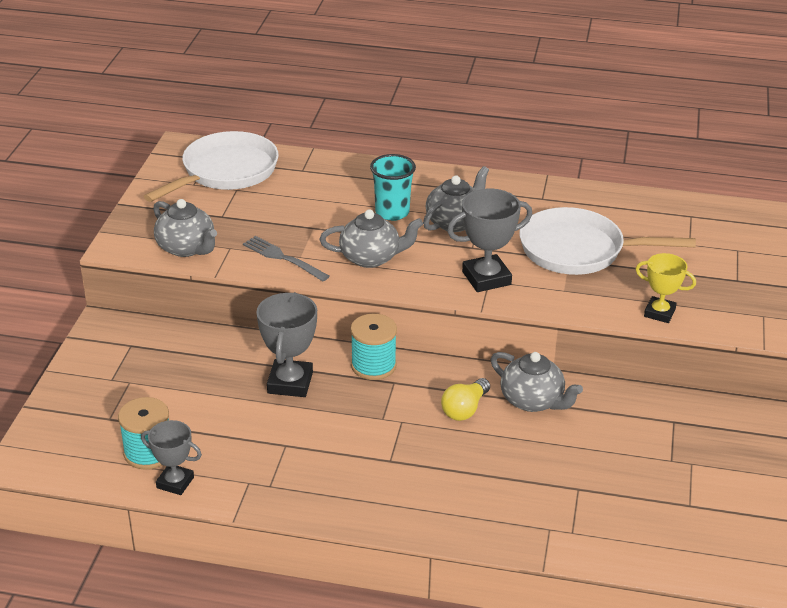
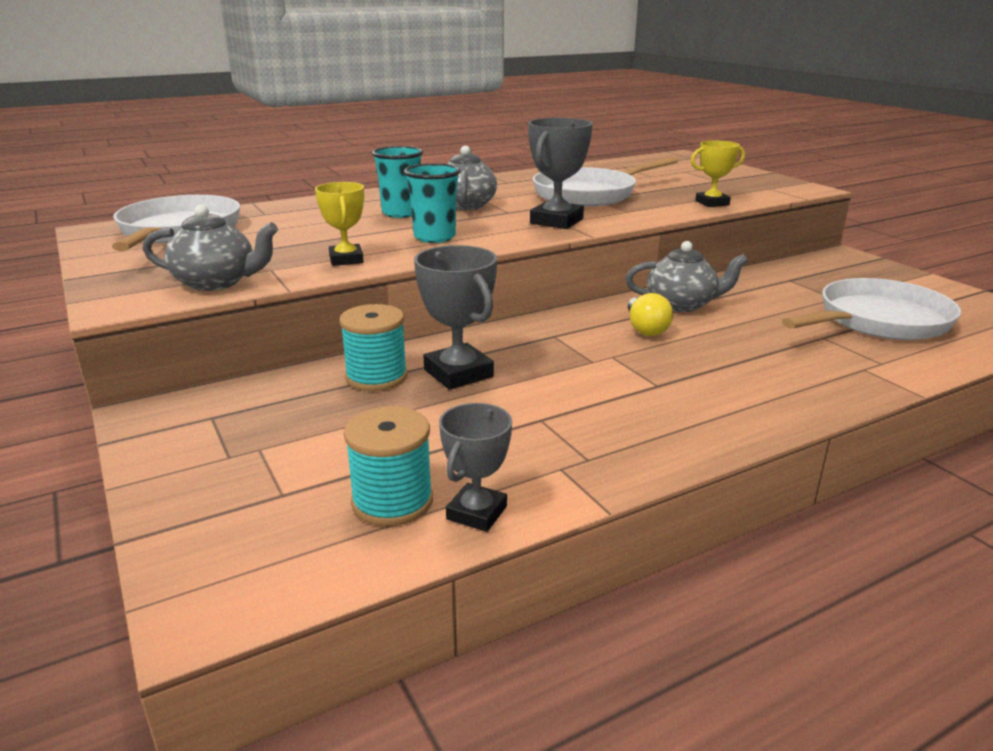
camera: 40 degrees left, 10 degrees down
grey trophy [141,420,202,495] -> grey trophy turned 45 degrees counterclockwise [439,403,512,532]
grey fork [243,236,330,281] -> yellow trophy [315,182,364,266]
grey teapot [320,209,423,268] -> turquoise cup [404,163,461,243]
turquoise spool [350,314,397,380] -> turquoise spool moved to [339,304,408,391]
none -> white pan [782,278,961,340]

